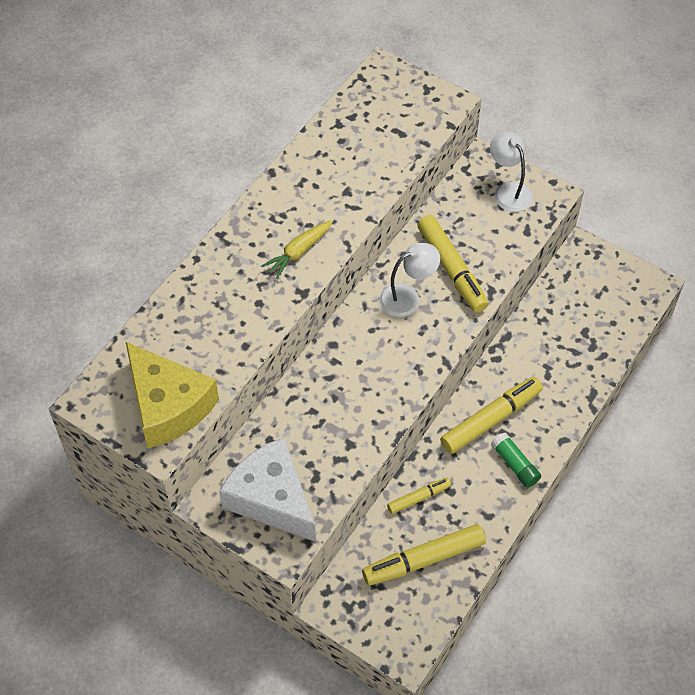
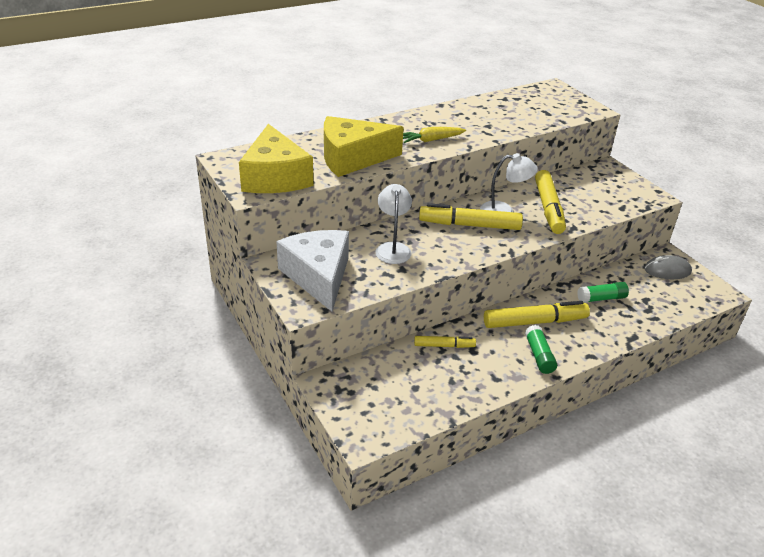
camera: 25 degrees right, 20 degrees down
yellow marker [362,524,486,585] -> yellow marker moved to [419,203,523,230]
white lamp [490,131,533,212] -> white lamp moved to [375,184,412,264]
none -> yellow cheese [324,116,404,177]
none -> green glue stick [577,282,629,303]
none -> grey mouse [644,255,692,279]

